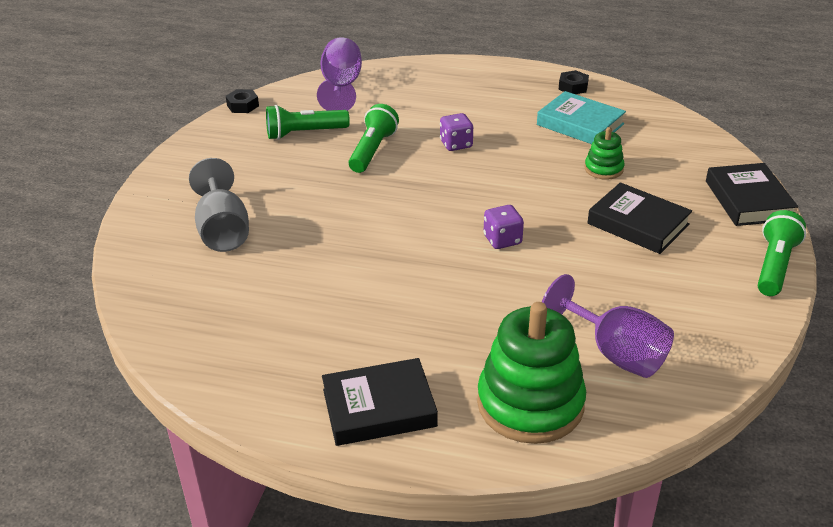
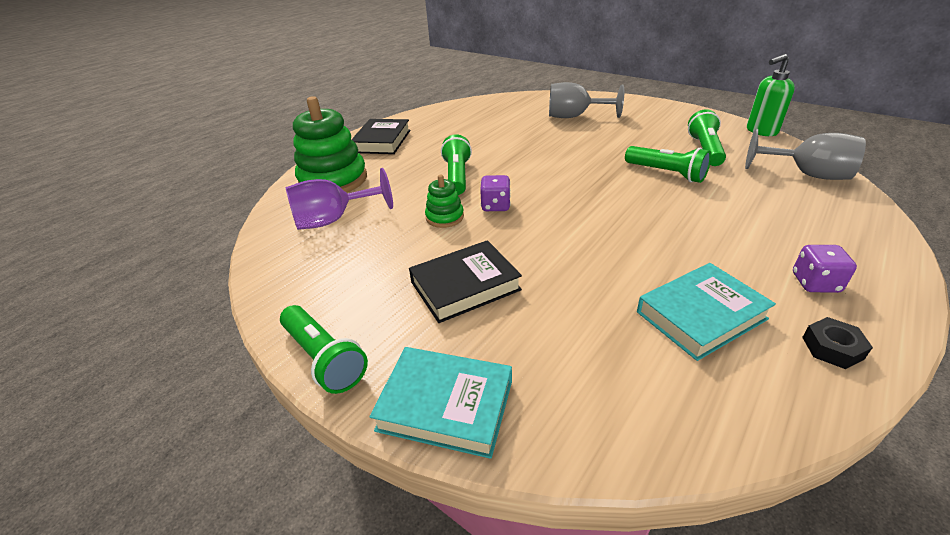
camera: 115 degrees right, 0 degrees up
black nut [226,89,259,113] -> green soap dispenser [747,54,795,136]
purple goblet [317,37,362,111] -> grey goblet [745,129,866,180]
purple dice [440,113,474,151] -> purple dice moved to [793,245,857,293]
green stacking toy [585,127,624,180] -> green stacking toy moved to [425,174,464,228]
black book [706,163,798,226] -> turquoise book [369,347,512,459]
none -> green flashlight [441,134,472,195]

